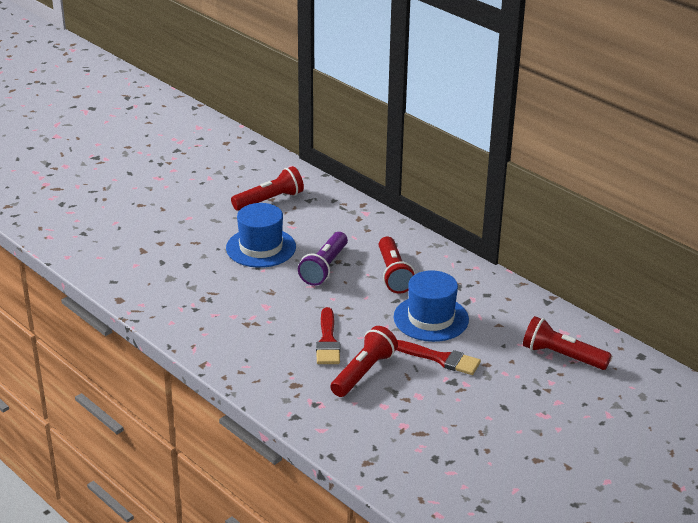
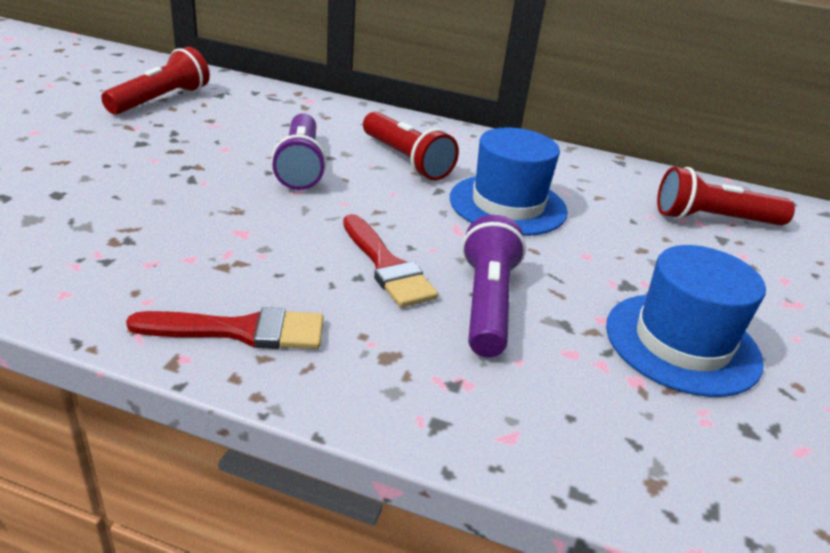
camera: 30 degrees left, 0 degrees up
blue hat [226,203,296,268] -> blue hat moved to [606,245,766,397]
red flashlight [330,326,398,397] -> purple flashlight [462,215,526,357]
red brush [397,340,481,375] -> red brush moved to [126,307,324,349]

